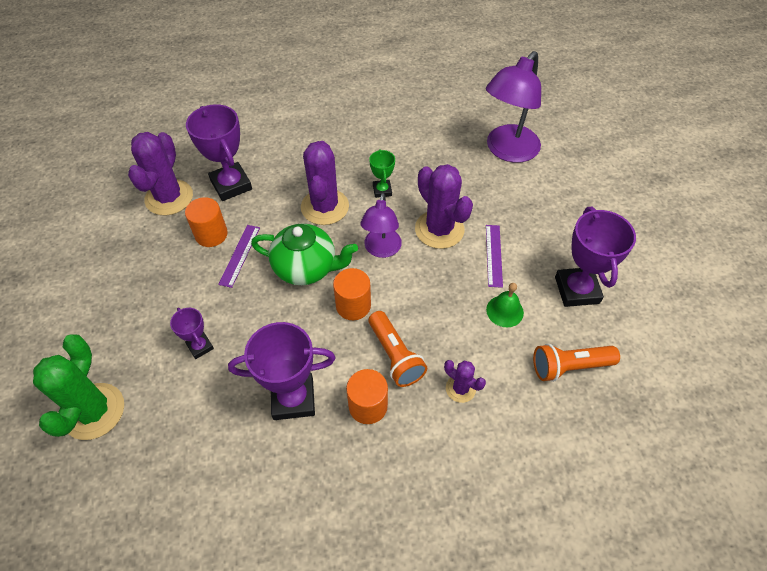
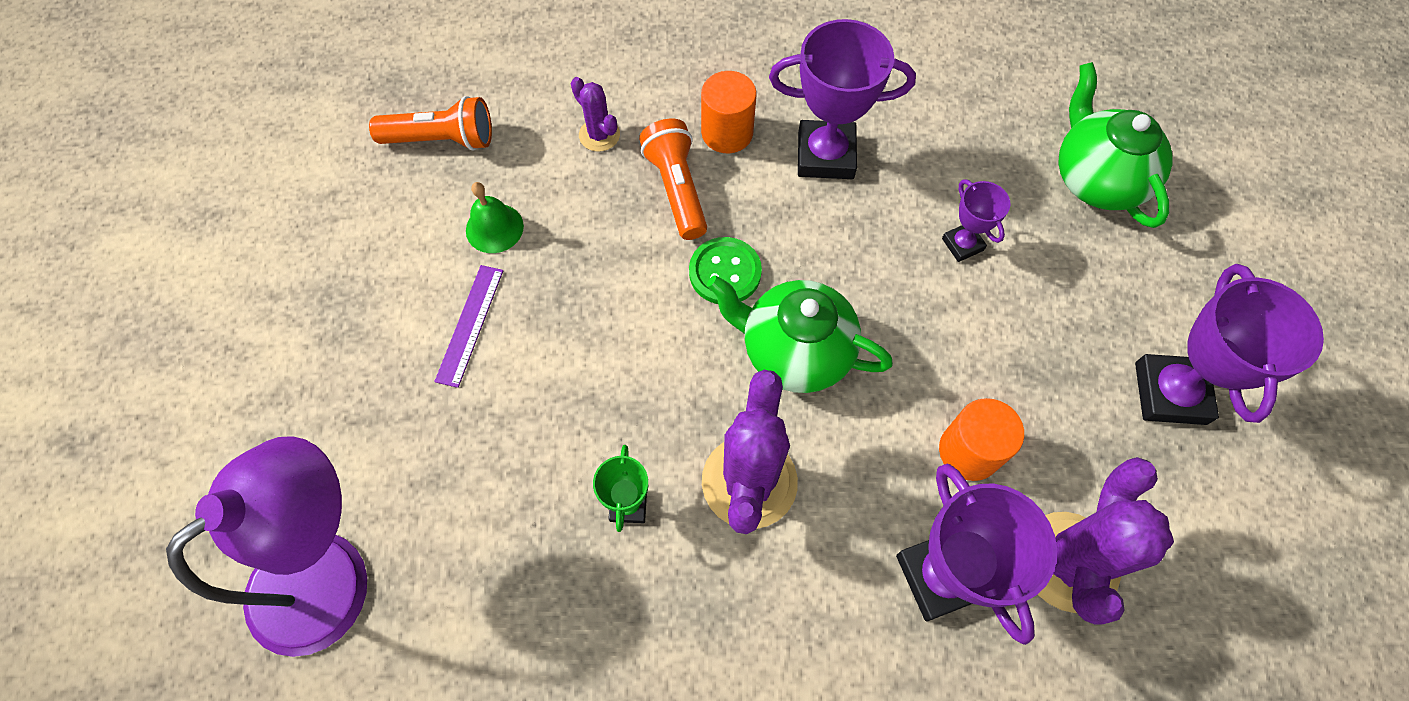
camera: 170 degrees left, 10 degrees up
green cactus [33,334,124,440] -> green teapot [1058,62,1173,228]
purple ruler [218,225,260,288] -> none
orange cylinder [333,268,371,320] -> green button [689,237,762,304]
purple lamp [360,193,402,258] -> none
purple cactus [415,164,473,249] -> none
purple trophy [555,207,636,307] -> purple trophy moved to [1135,264,1324,425]

